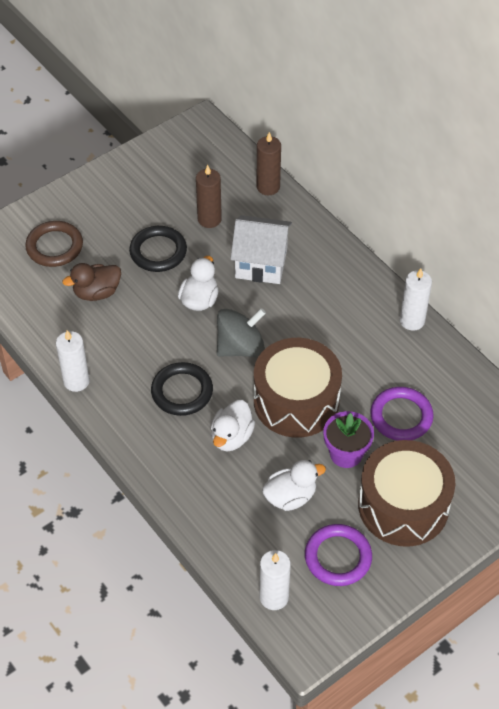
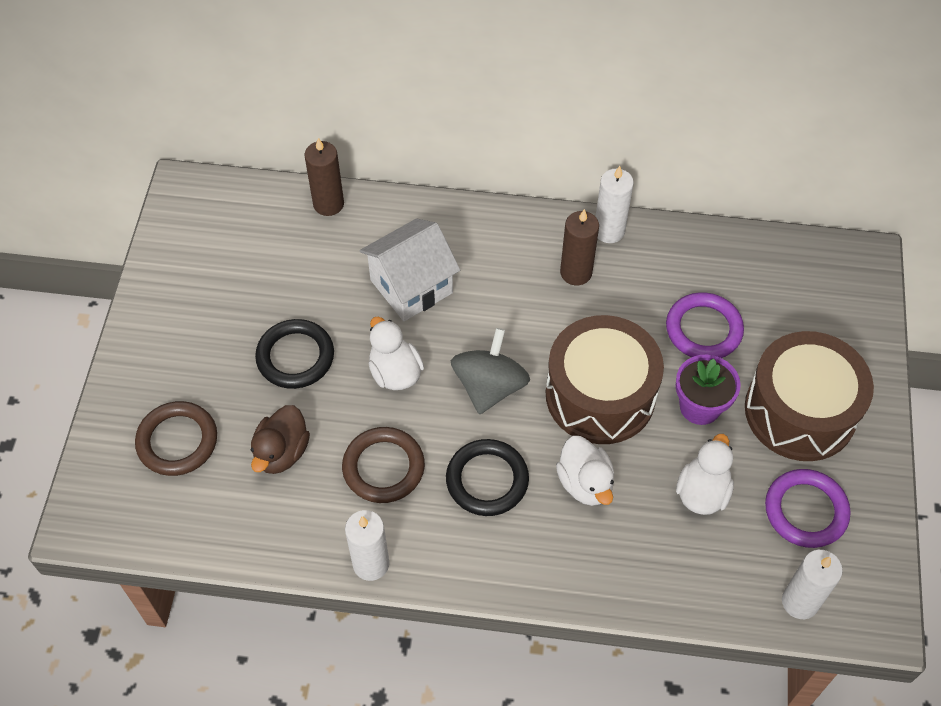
camera: 45 degrees left, 5 degrees up
brown candle [196,165,222,228] -> brown candle moved to [560,209,599,285]
none -> brown ring [342,427,425,503]

